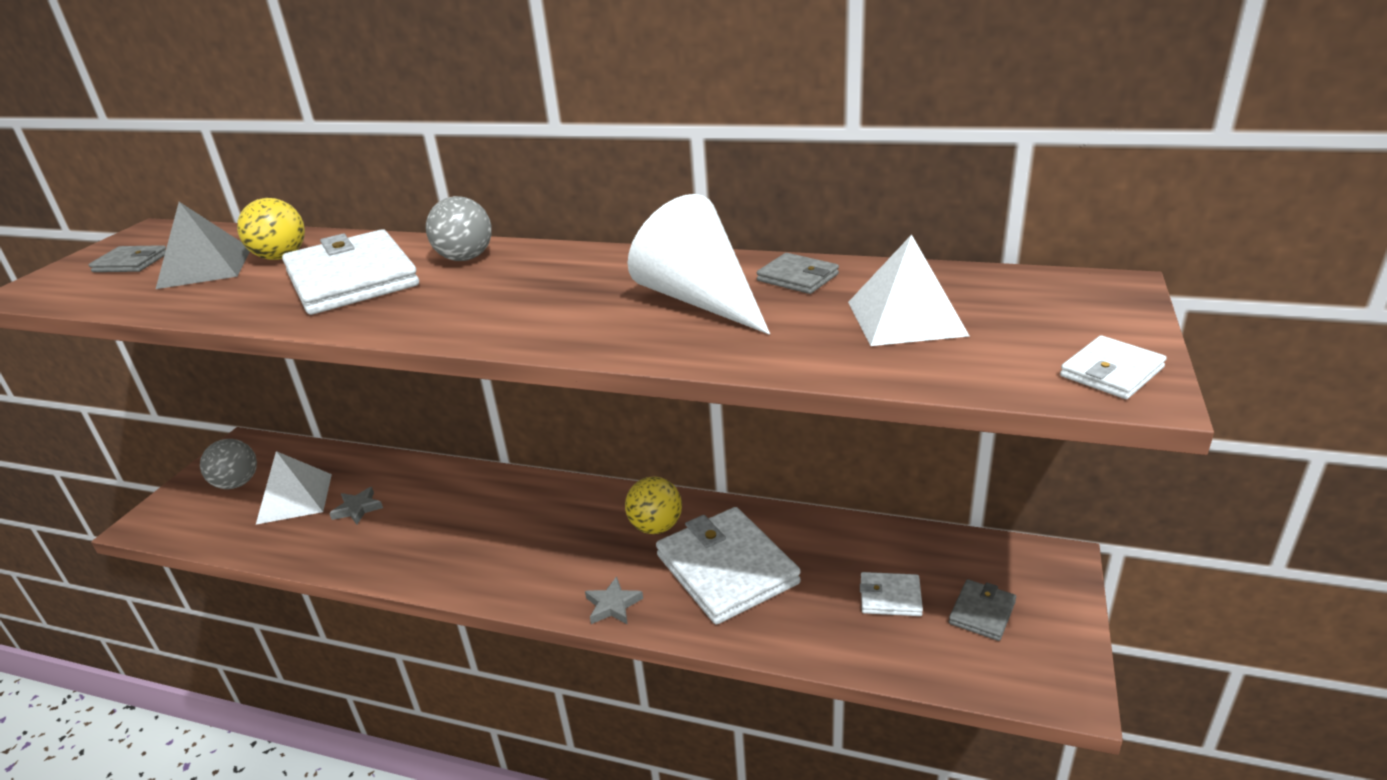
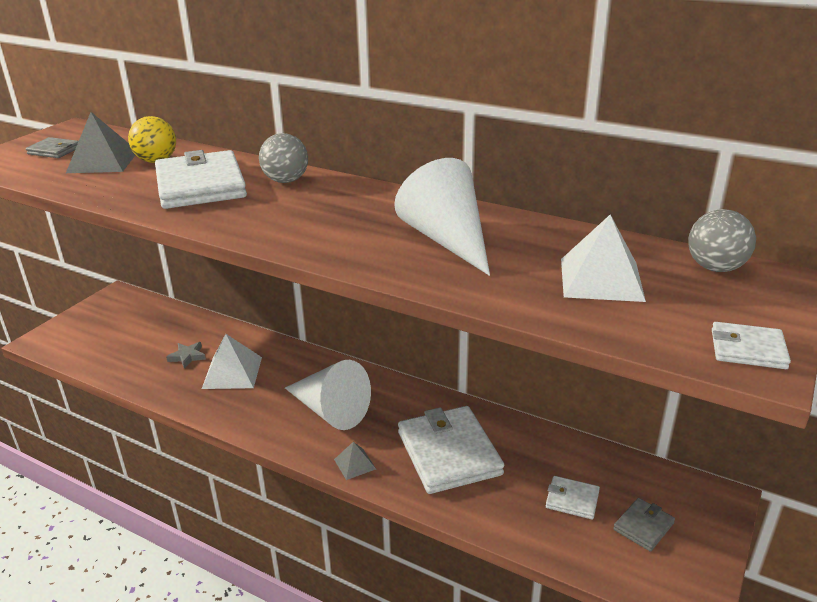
camera: 10 degrees right, 0 degrees up
grey ball [200,439,257,489] -> grey ball moved to [688,209,756,272]
white pyramid [256,451,332,525] -> white pyramid moved to [202,334,262,389]
grey star [585,576,643,624] -> grey pyramid [334,442,376,480]
yellow ball [625,477,682,534] -> none
grey wallet [757,253,839,294] -> none
white wallet [1060,335,1167,399] -> white wallet turned 45 degrees clockwise [712,322,791,369]
none -> white cone [285,360,371,430]

